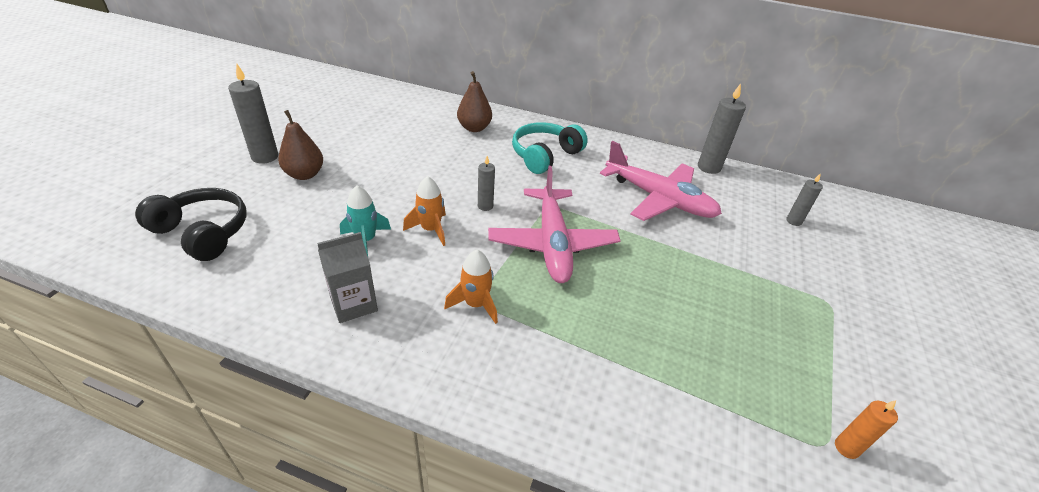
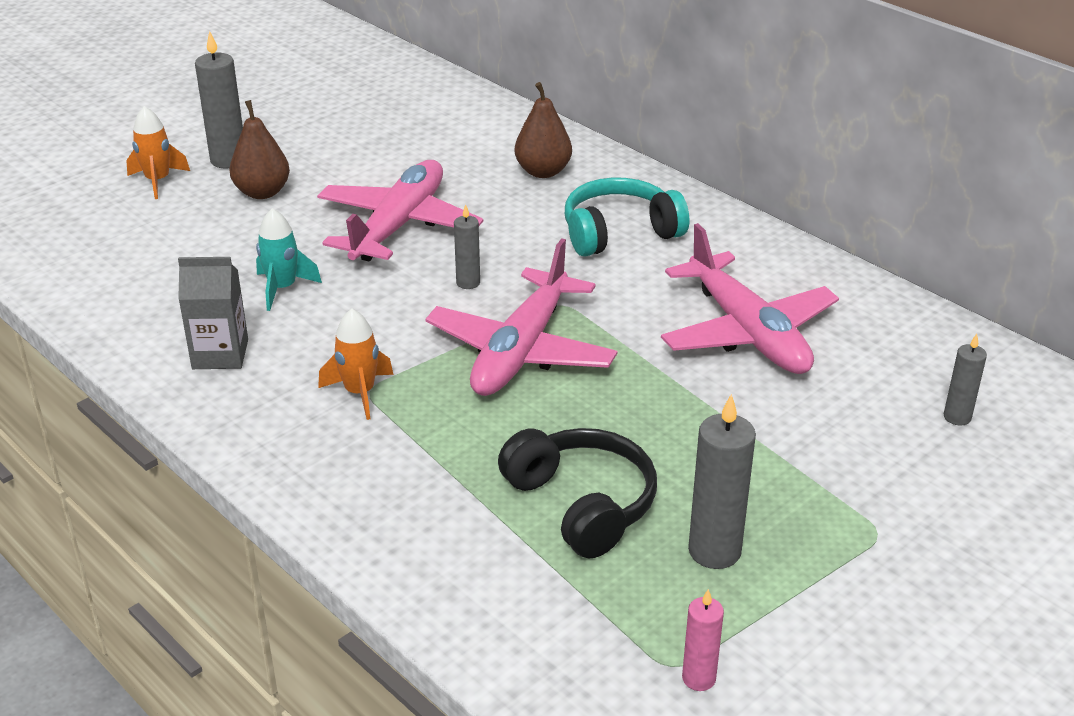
camera: 30 degrees right, 5 degrees down
black headphones [135,188,247,261] -> black headphones moved to [498,428,657,559]
orange rocket [403,176,446,246] -> orange rocket moved to [126,106,190,199]
grey candle [698,83,746,174] -> grey candle moved to [688,394,756,569]
orange candle [835,400,898,459] -> pink candle [682,589,724,691]
none -> pink plane [317,160,483,261]

